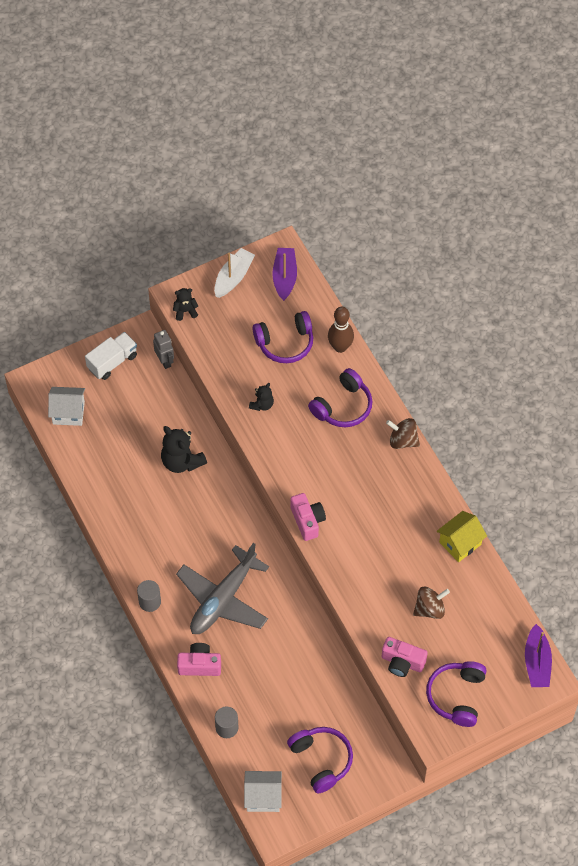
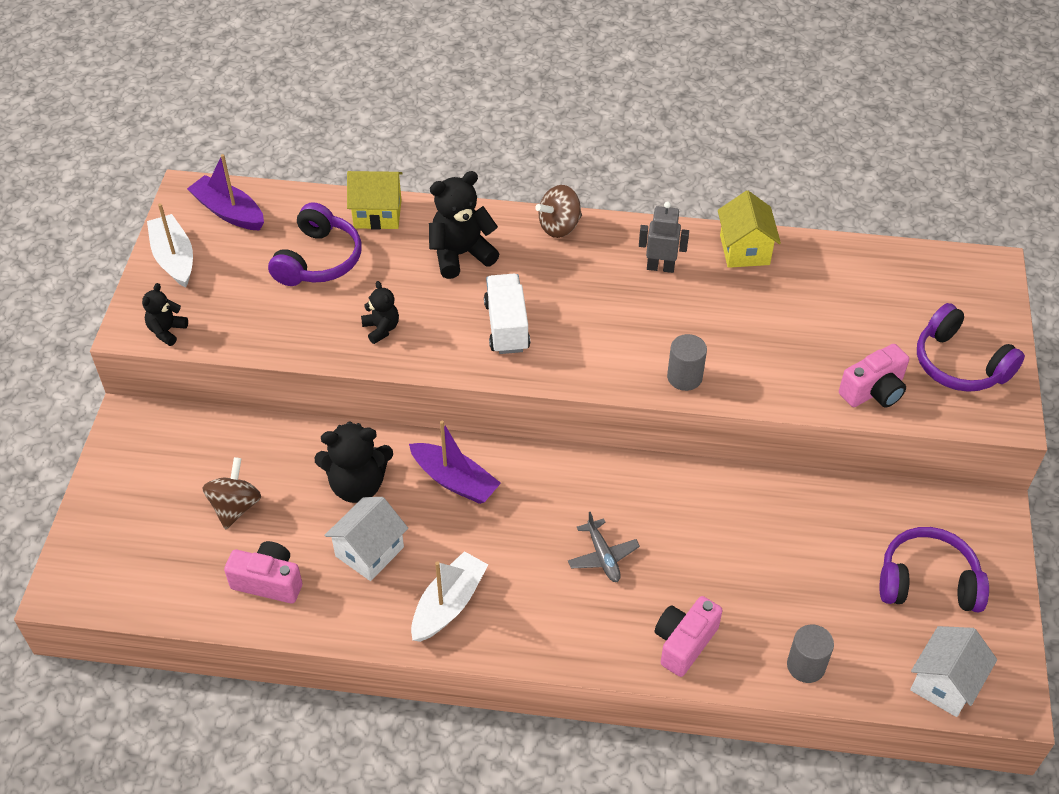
camera: 55 degrees left, 10 degrees down
white house [48,387,85,426] -> white house moved to [324,497,408,581]
white truck [85,332,137,380] -> white truck moved to [484,274,530,354]
grey cylinder [137,580,161,612] -> grey cylinder moved to [667,334,707,391]
grey robot [153,330,174,369] -> grey robot moved to [639,201,689,273]
grey plane [176,543,269,634] -> grey plane [568,512,640,582], size x0.43
pink camera [290,493,326,541] -> pink camera moved to [224,541,302,603]
purple headphones [308,368,373,427] -> black teddy bear [429,171,499,279]
brown bowling pin [328,307,354,353] -> yellow house [347,171,403,230]
brown spinning top [413,587,450,619] -> brown spinning top moved to [202,457,261,530]
purple boat [525,624,552,687] -> purple boat moved to [409,421,501,504]
none -> white boat [411,551,488,642]

